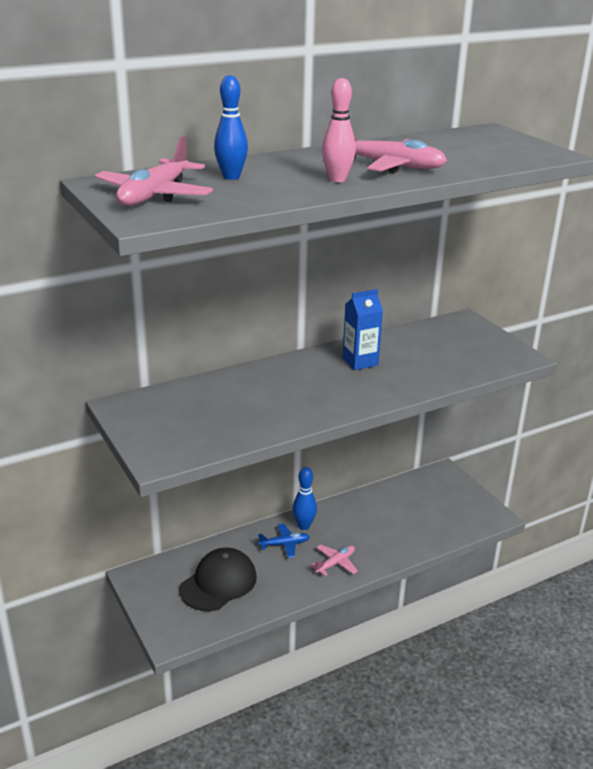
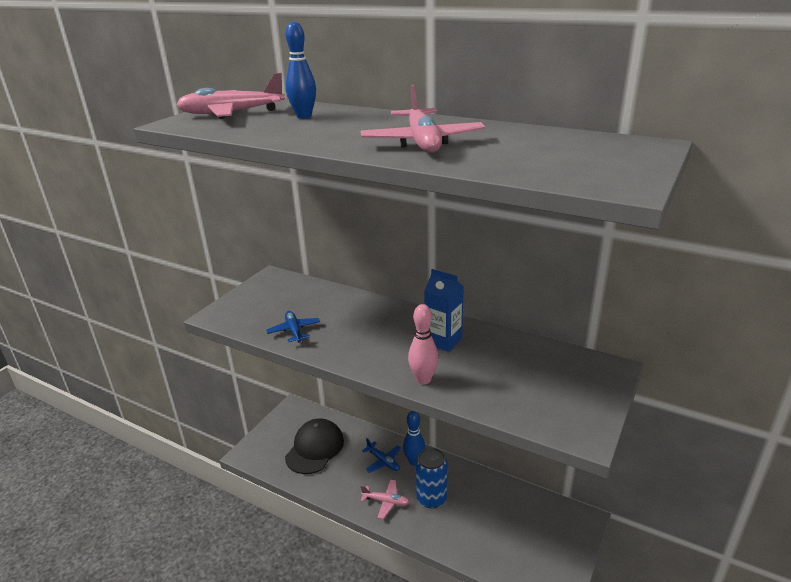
camera: 60 degrees right, 0 degrees up
black cap [179,547,257,611] -> black cap turned 75 degrees counterclockwise [285,418,344,474]
pink bowling pin [322,78,356,182] -> pink bowling pin moved to [408,304,439,384]
none -> blue plane [266,311,320,343]
none -> blue can [416,448,447,509]

